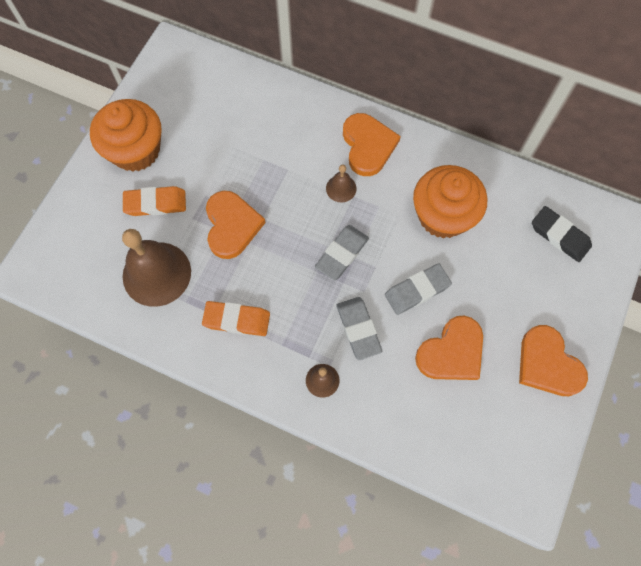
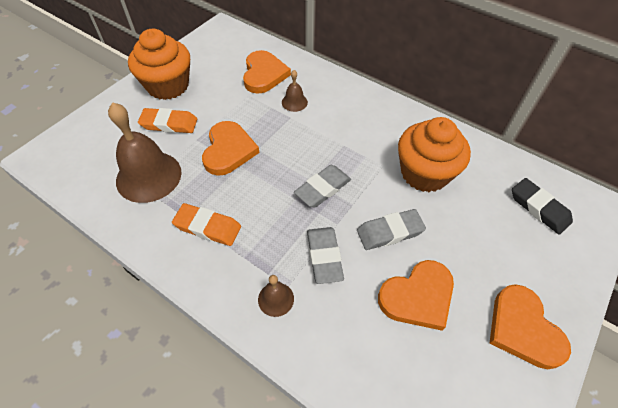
camera: 10 degrees right, 15 degrees down
brown bell [326,164,357,202] -> brown bell moved to [282,70,308,112]
orange heart [343,113,401,176] -> orange heart moved to [243,50,291,93]

